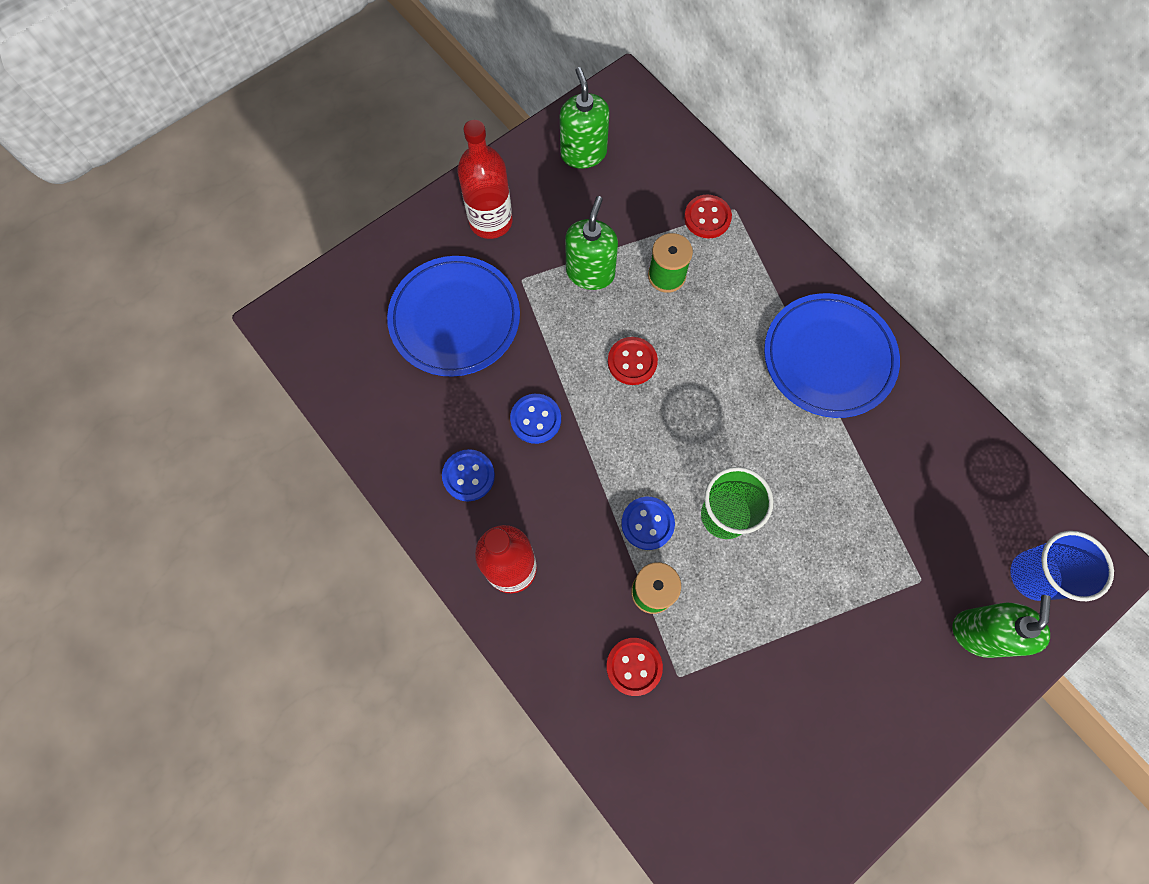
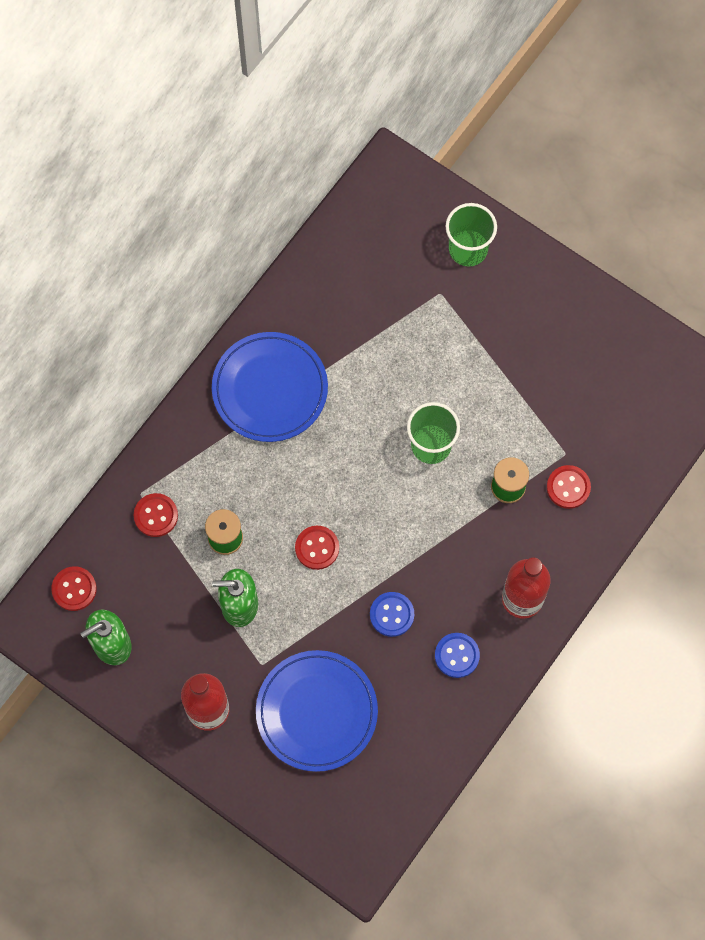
camera: 105 degrees left, 0 degrees up
blue button [621,497,675,550] -> none
green soap dispenser [952,595,1051,658] -> green cup [445,203,497,267]
blue cup [1010,531,1114,601] -> none
none -> red button [51,566,97,611]

